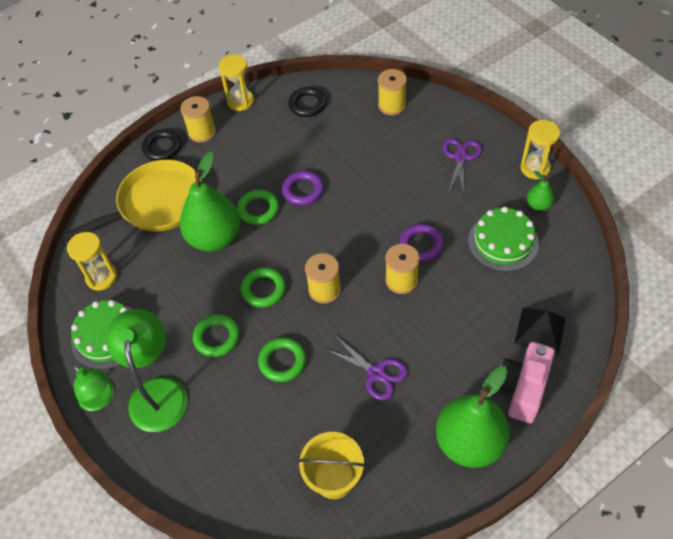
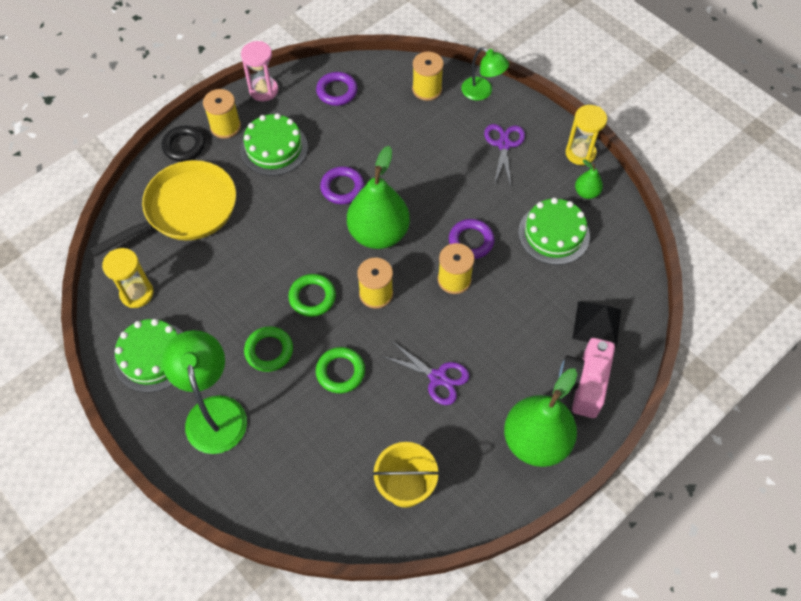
camera: 10 degrees left, 5 degrees up
green lamp [72,364,114,411] -> green lamp moved to [461,47,509,100]
green pear [180,151,240,252] -> green pear moved to [347,146,410,249]
yellow hourglass [219,54,254,111] -> pink hourglass [241,41,278,101]
green ring [237,190,279,225] -> none
black ring [288,87,327,117] -> purple ring [316,72,357,106]
none -> green cake [240,113,308,176]

